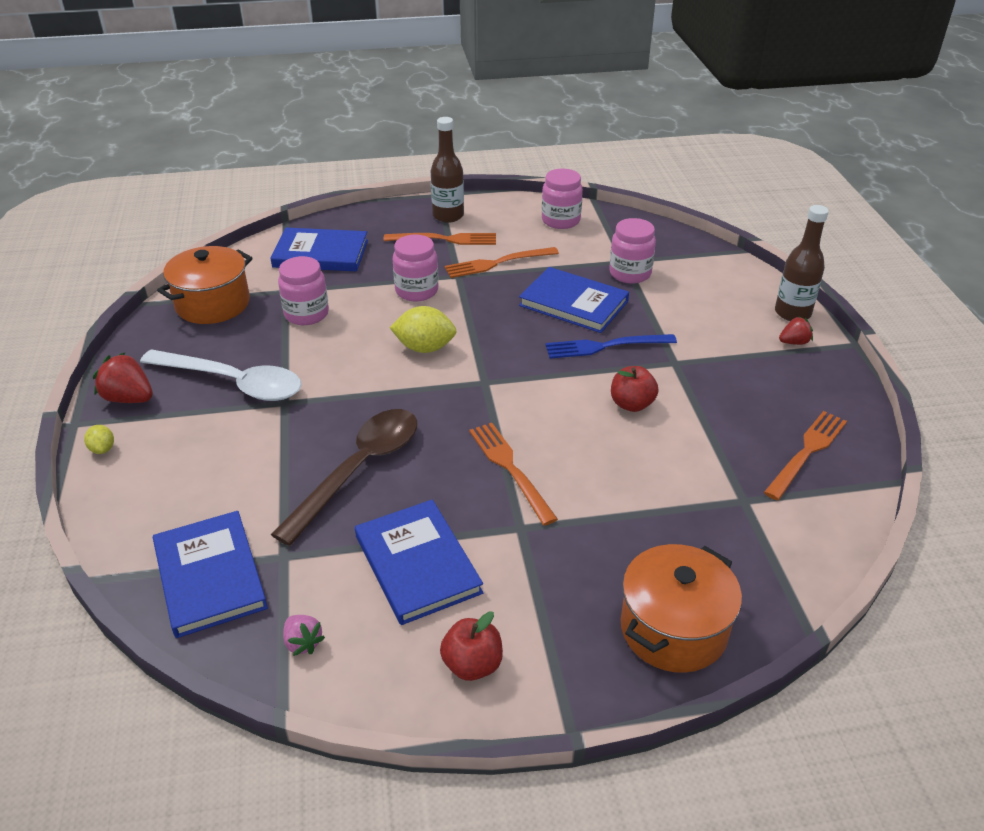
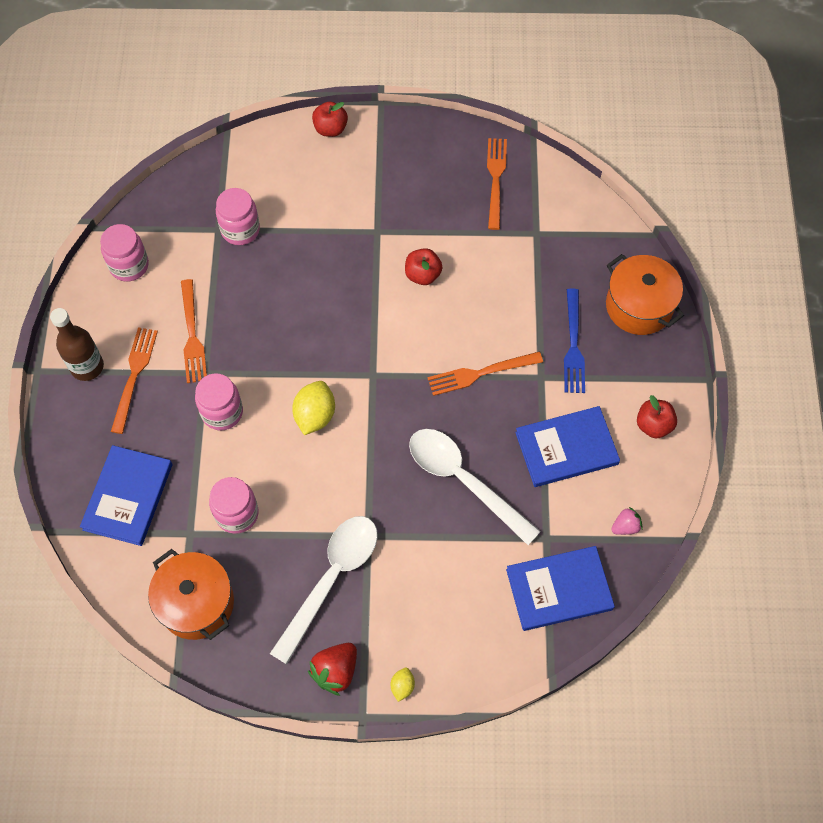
camera: 80 degrees left, 25 degrees up
yellow lemon [84,425,114,454] -> yellow lemon turned 60 degrees counterclockwise [391,667,415,702]
brown spoon [271,409,417,546] -> white spoon [409,429,541,545]
blue book [519,267,629,333] -> none
blue fork [545,334,677,359] -> blue fork moved to [564,288,585,393]
orange fork [764,411,847,500] -> orange fork turned 45 degrees clockwise [487,138,507,230]
brown bottle [775,205,829,321] -> red apple [312,102,348,137]
red strawberry [779,317,813,345] -> none

